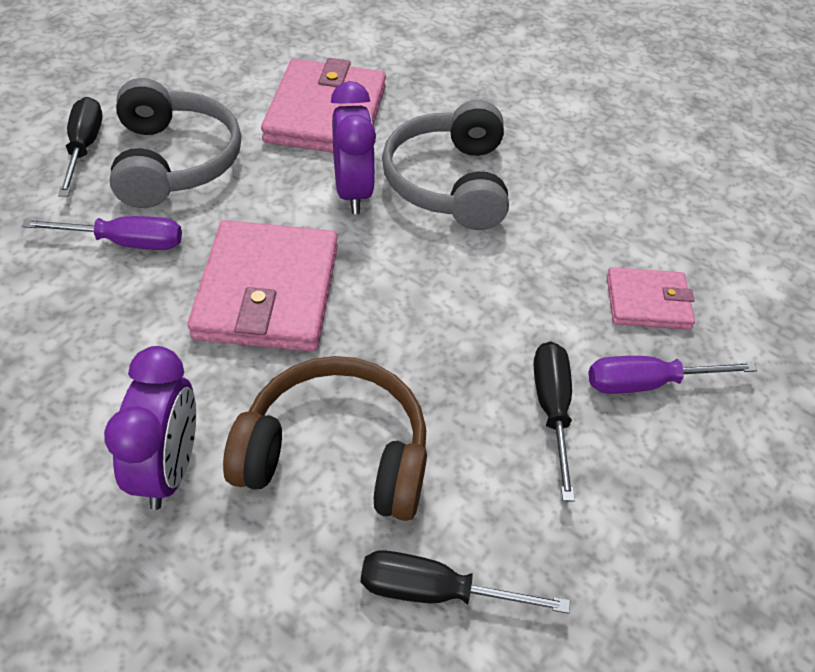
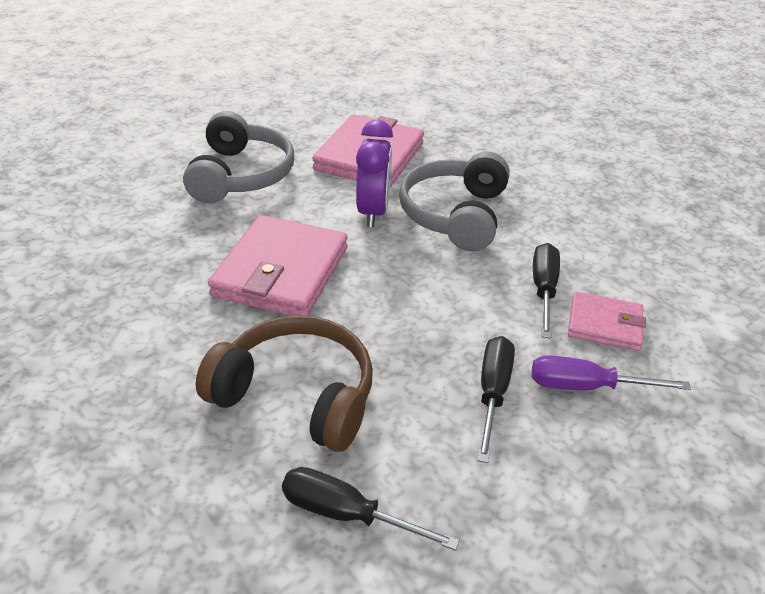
camera: 15 degrees right, 10 degrees down
purple screwdriver [22,216,182,250] -> none
black screwdriver [58,97,103,196] -> black screwdriver moved to [533,243,560,338]
purple clock [104,346,196,510] -> none

